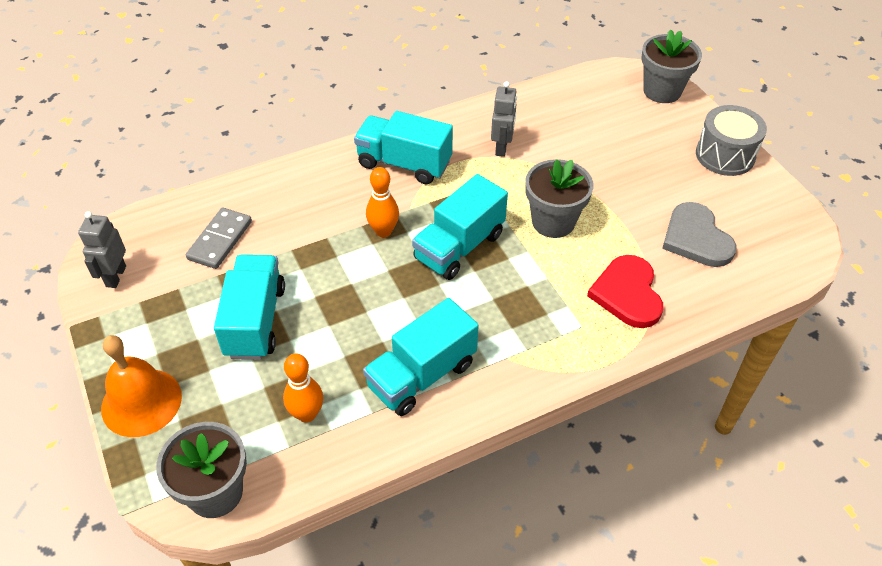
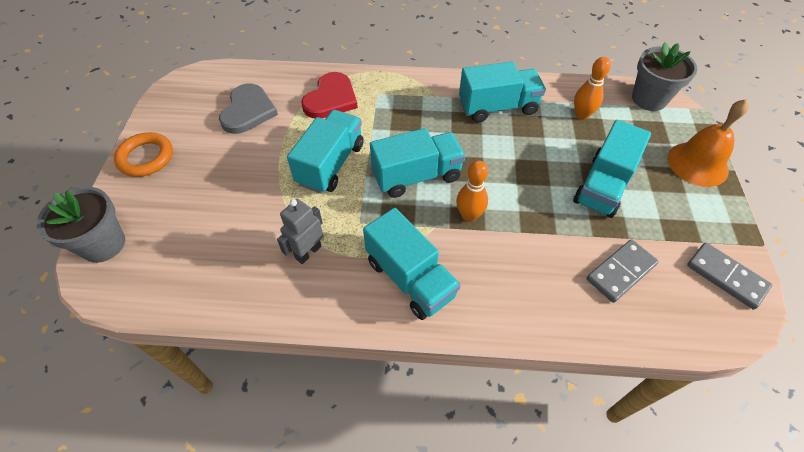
camera: 150 degrees left, 5 degrees up
grey robot [78,211,126,288] -> grey domino [687,243,772,309]
grey flower pot [525,159,594,238] -> turquoise truck [287,110,364,193]
grey drum [696,105,767,176] -> orange ring [114,132,173,177]

